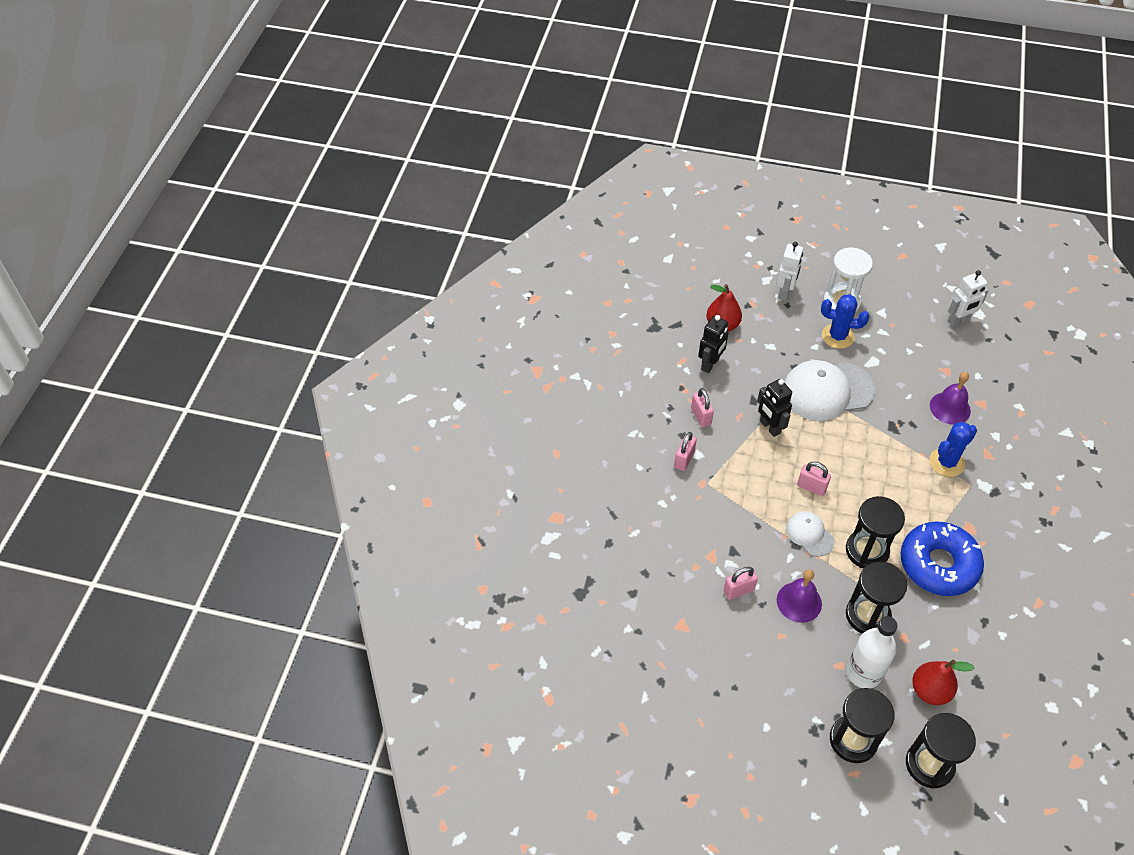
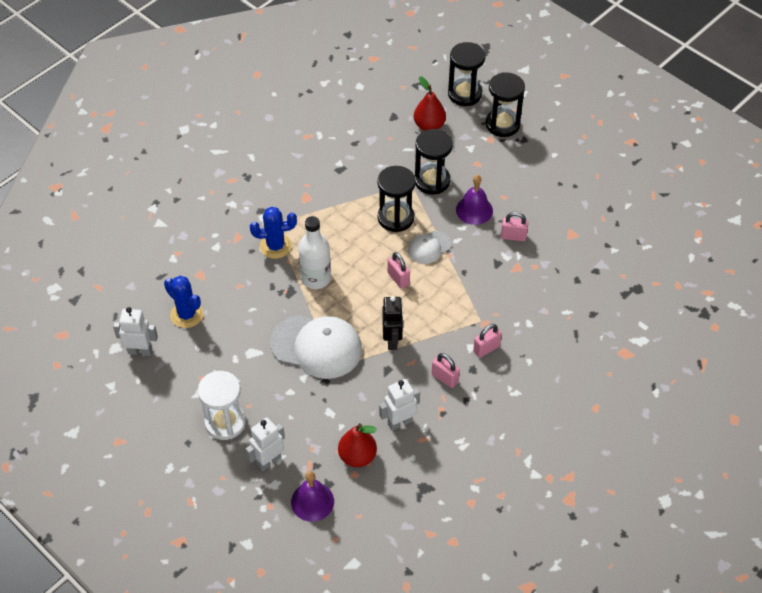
camera: 150 degrees left, 0 degrees up
pink padlock [691,388,714,427] -> pink padlock turned 60 degrees counterclockwise [432,353,460,388]
black robot [698,315,728,373] -> white robot [379,379,420,431]
white cap [786,511,834,557] -> white cap turned 60 degrees clockwise [408,231,451,264]
blue cactus [821,294,869,349] -> blue cactus moved to [164,276,204,328]
white bottle [846,616,898,689] -> white bottle moved to [299,216,331,289]
blue donut [901,521,984,596] -> none
purple bell [930,372,971,425] -> purple bell moved to [291,471,334,522]

